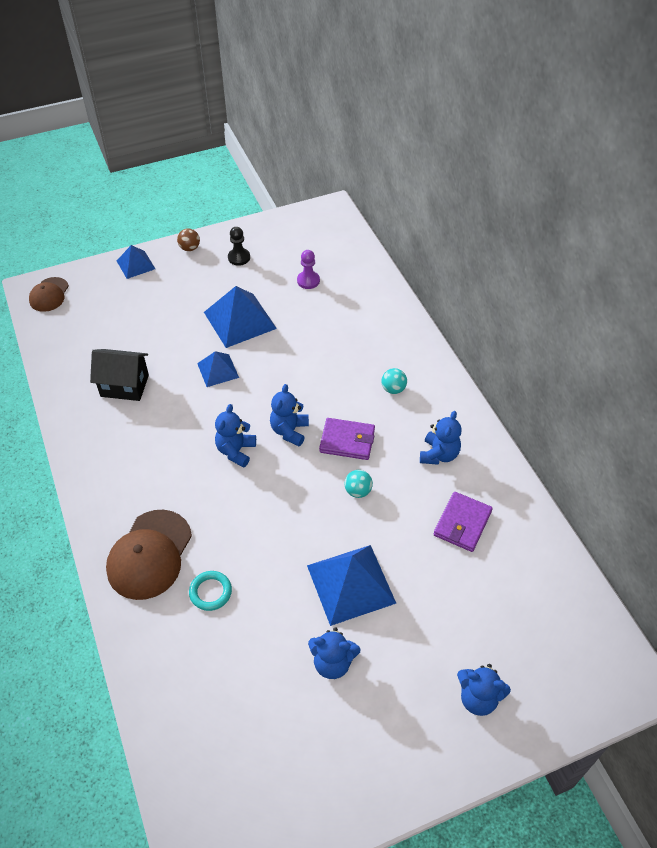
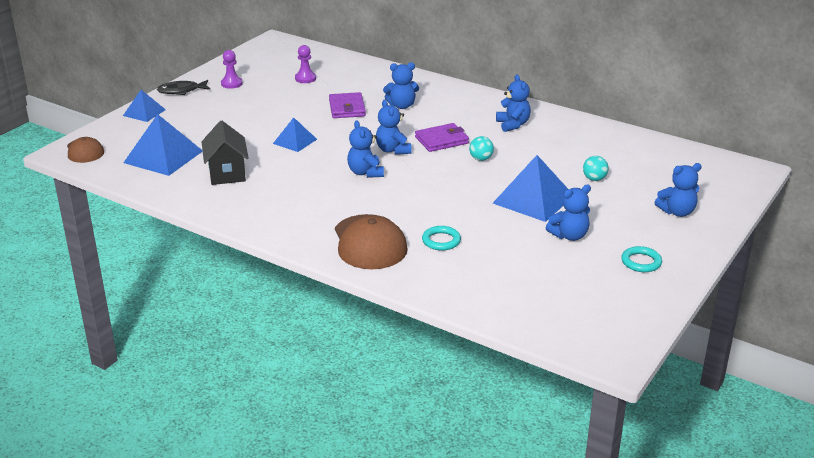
camera: 35 degrees left, 20 degrees down
black house [90,349,149,401] -> black house turned 75 degrees counterclockwise [202,121,249,185]
brown ball [177,228,200,251] -> black fish [157,80,210,95]
blue pyramid [204,286,277,348] -> blue pyramid moved to [123,114,203,176]
black pawn [228,227,250,266] -> purple pawn [221,50,243,89]
turquoise ball [381,368,407,394] -> turquoise ball moved to [583,156,609,181]
purple wallet [434,492,493,552] -> purple wallet moved to [329,92,366,118]
none -> blue teddy bear [383,62,419,109]
none -> turquoise ring [621,246,662,272]

